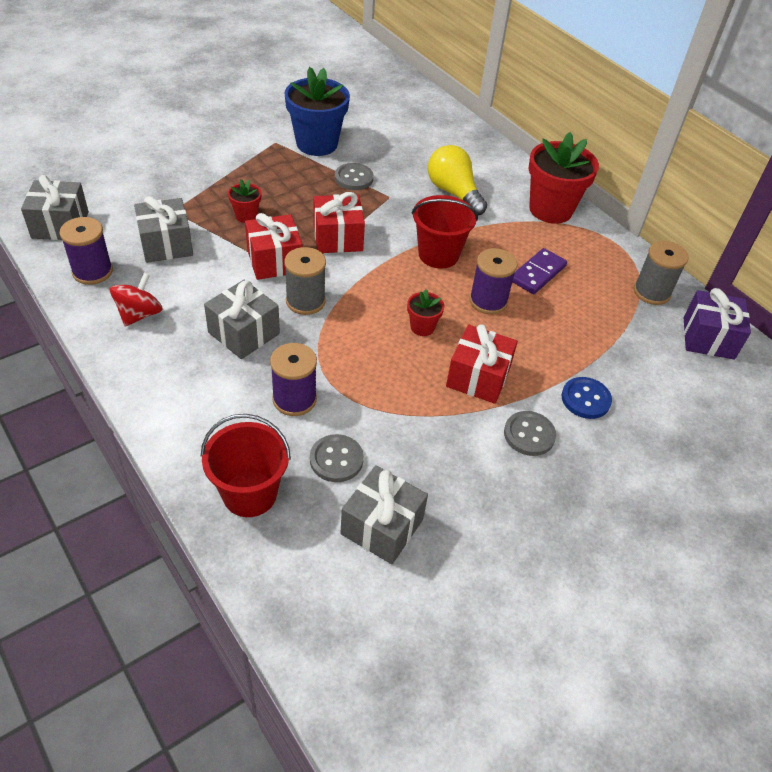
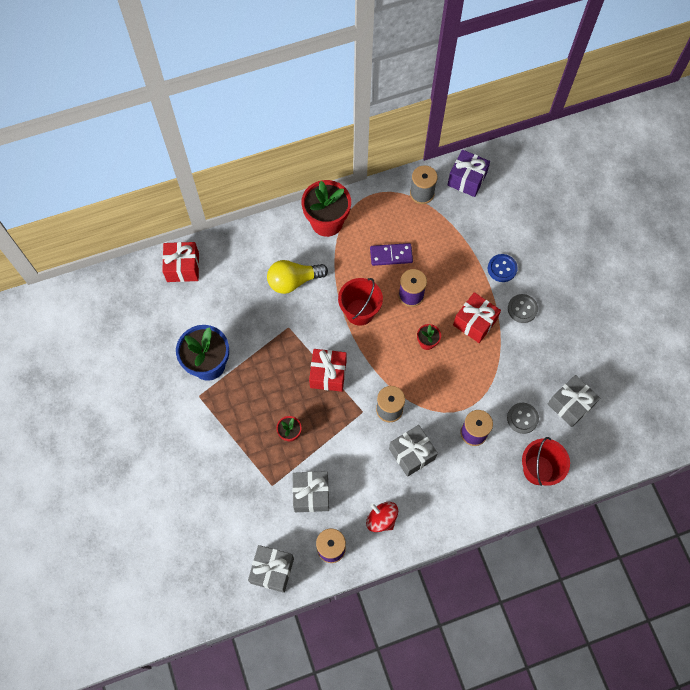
camera: 70 degrees left, 20 degrees up
red gift [245,213,302,280] -> red gift moved to [162,242,199,282]
grey button [335,163,374,190] -> none
purple domino [513,248,567,294] -> purple domino turned 60 degrees counterclockwise [370,243,413,266]

